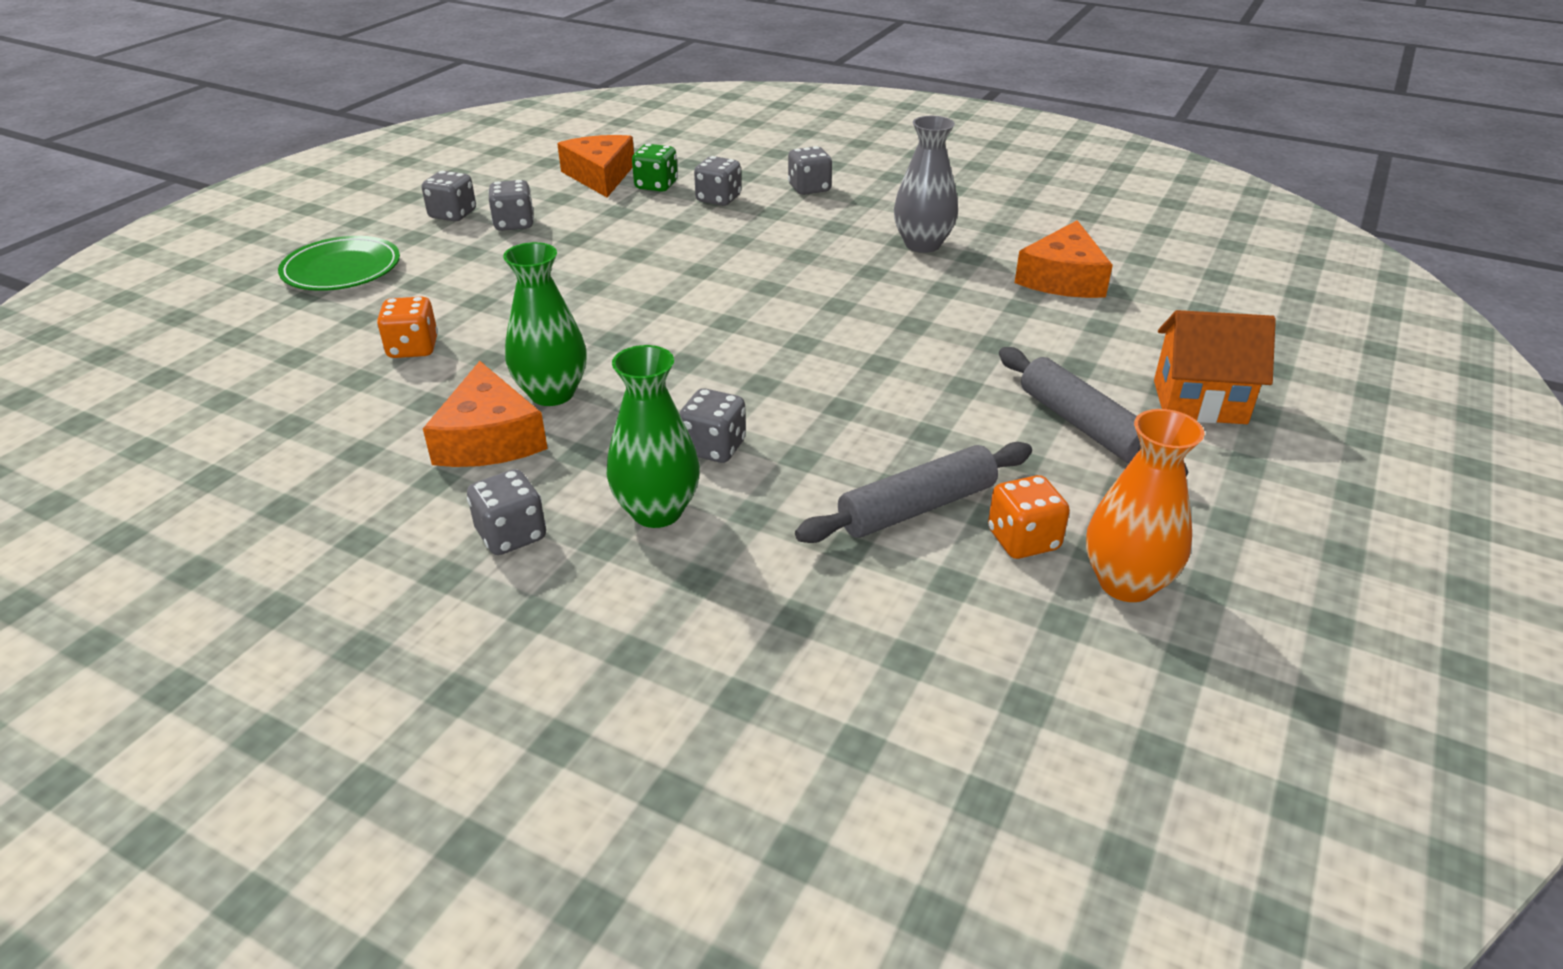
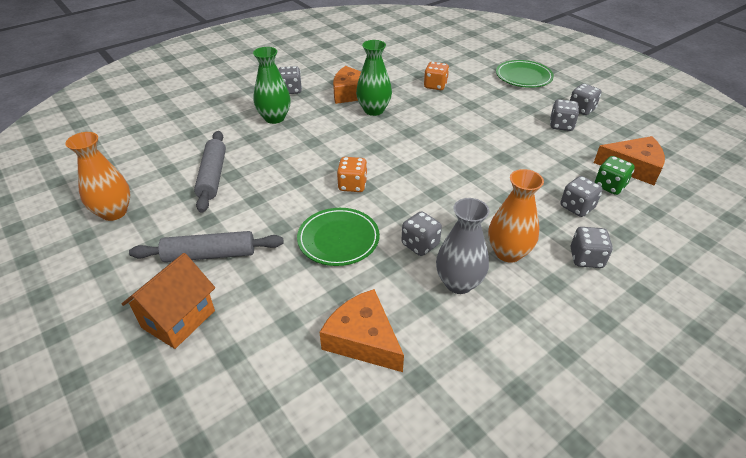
camera: 115 degrees right, 5 degrees up
grey dice [679,388,746,463] -> grey dice moved to [402,211,442,256]
orange dice [988,475,1070,559] -> orange dice moved to [337,157,367,192]
none -> green plate [297,208,380,266]
none -> orange vase [488,169,544,263]

